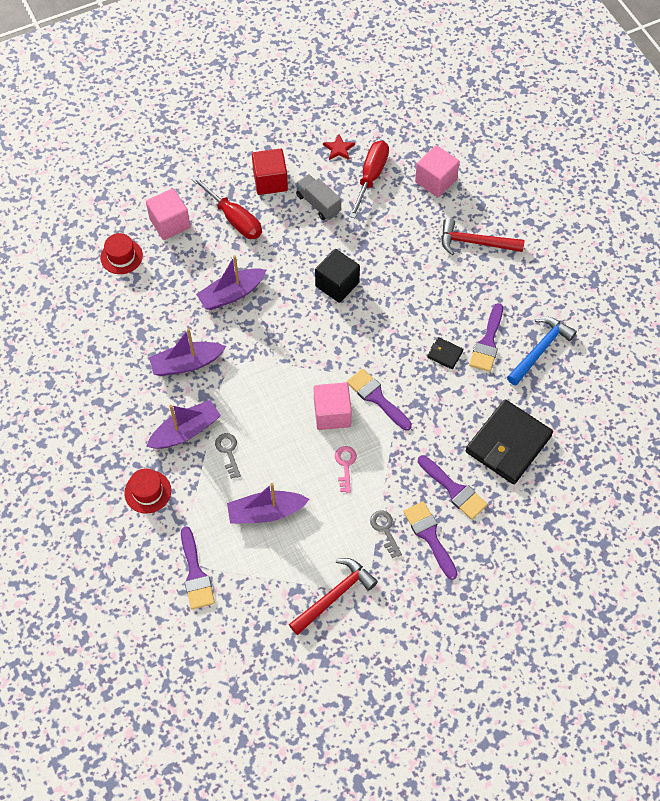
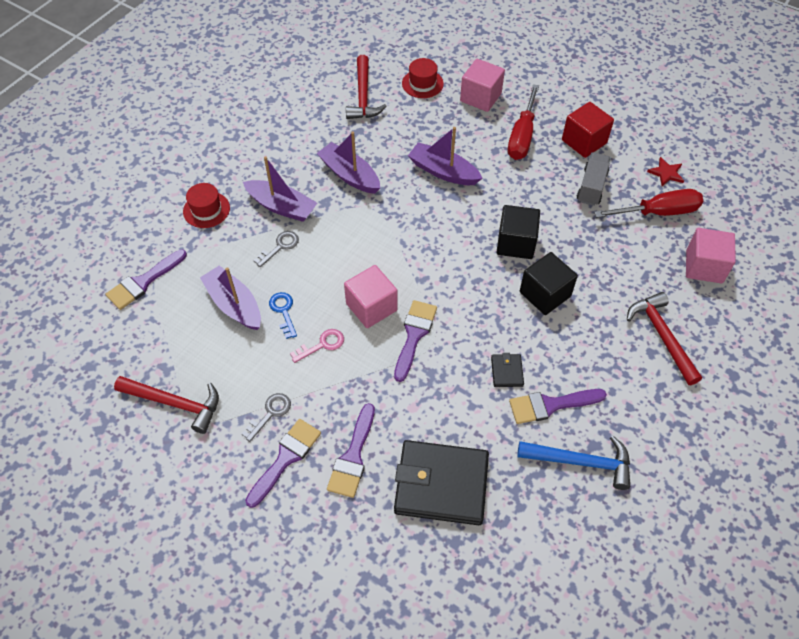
camera: 60 degrees right, 5 degrees down
none -> blue key [269,292,297,339]
none -> red hammer [346,55,387,119]
none -> black cube [520,252,578,315]

